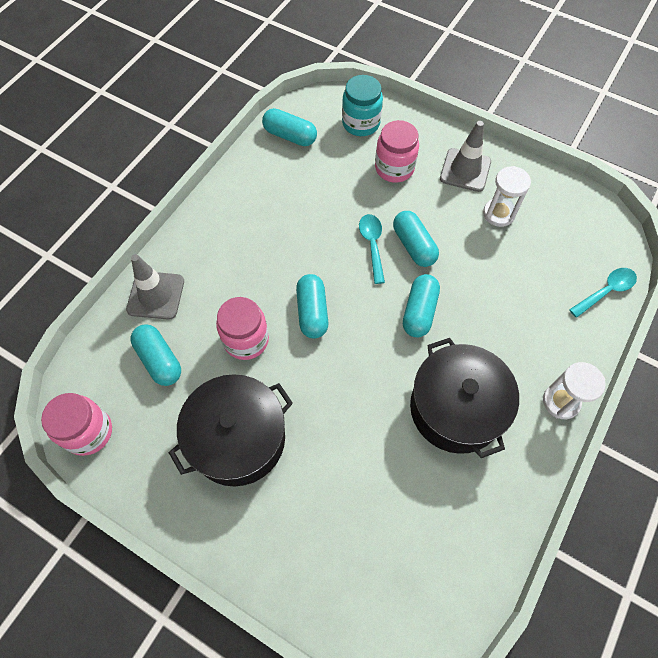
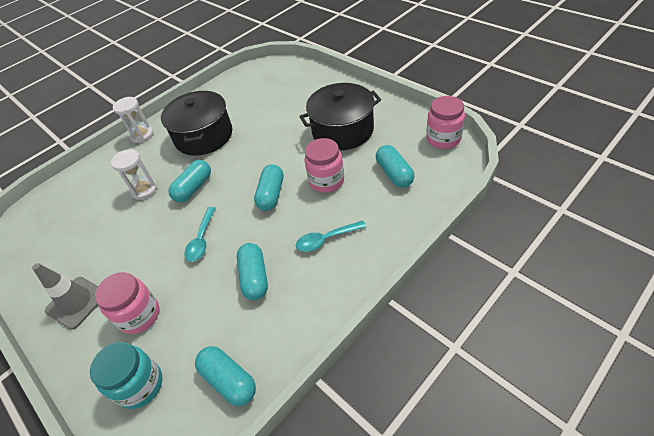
camera: 160 degrees left, 15 degrees down
grey traffic cone [126,254,184,320] -> none
turquoise capsule [393,211,439,267] -> turquoise capsule moved to [237,243,268,300]
white hourglass [483,166,531,227] -> white hourglass moved to [111,149,158,200]
turquoise spoon [569,268,637,318] -> turquoise spoon moved to [296,220,366,252]

